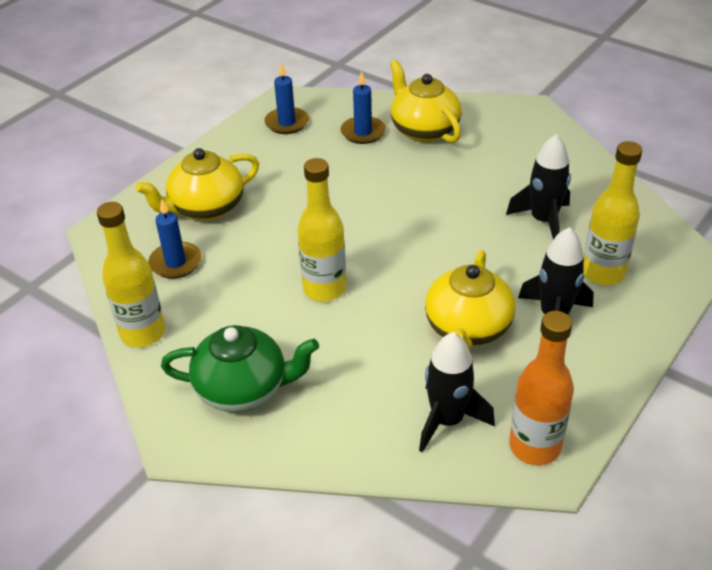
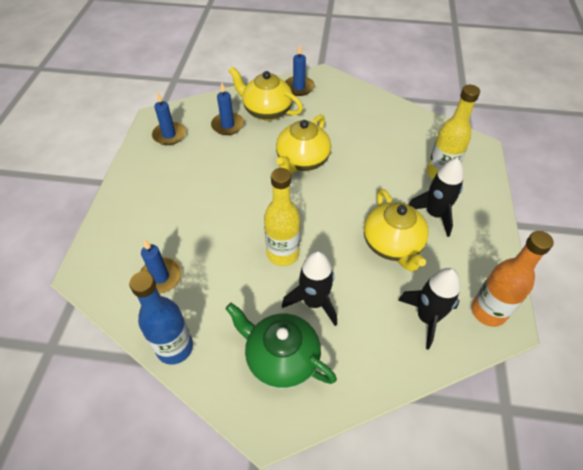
camera: 30 degrees left, 10 degrees up
yellow bottle [97,202,165,347] -> blue bottle [129,271,193,365]
yellow teapot [136,148,259,221] -> yellow teapot moved to [276,114,331,174]
green teapot [161,325,319,412] -> green teapot turned 120 degrees counterclockwise [225,303,337,389]
black rocket [506,134,571,240] -> black rocket moved to [282,251,337,326]
none -> blue candle [285,45,314,96]

